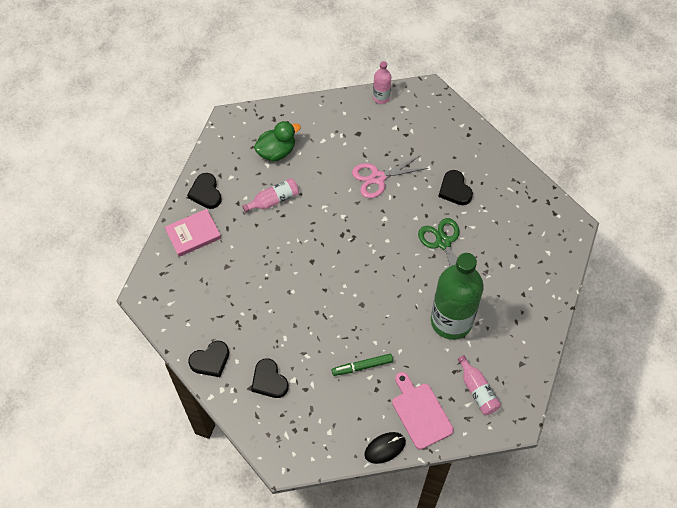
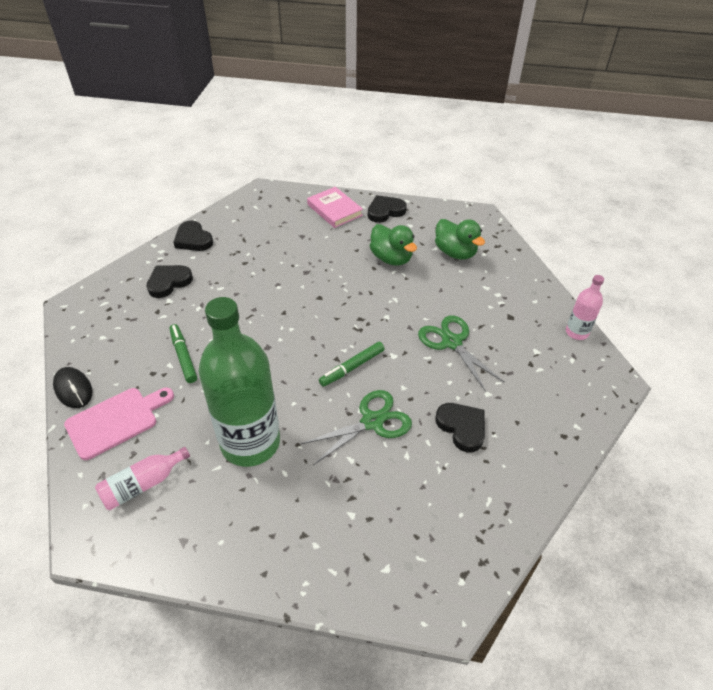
camera: 80 degrees right, 15 degrees down
pink bottle [242,178,299,212] -> green duck [370,224,417,266]
pink scissors [352,155,428,198] -> green scissors [418,315,505,392]
black heart [438,170,473,205] -> black heart turned 90 degrees clockwise [435,403,485,452]
none -> green marker [319,342,385,387]

